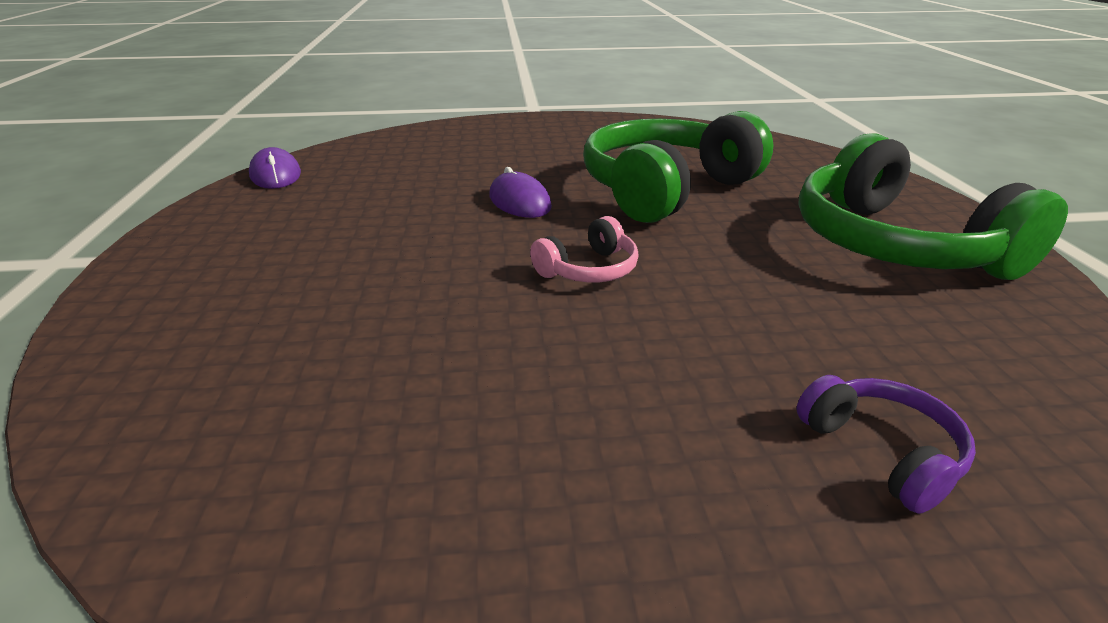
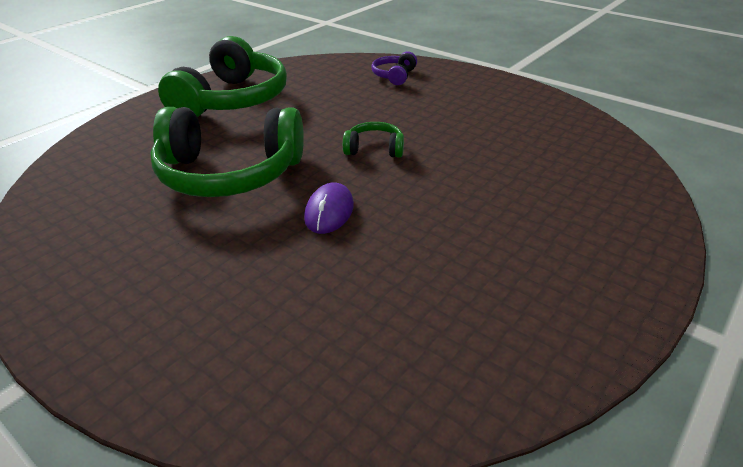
camera: 135 degrees left, 5 degrees up
purple mouse [249,147,301,189] -> none
pink headphones [530,216,639,282] -> green headphones [343,122,404,158]

